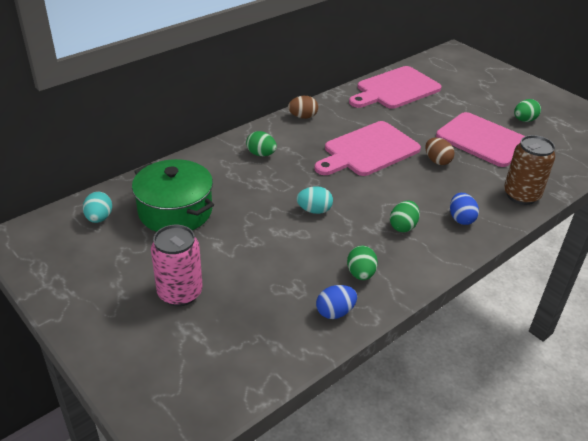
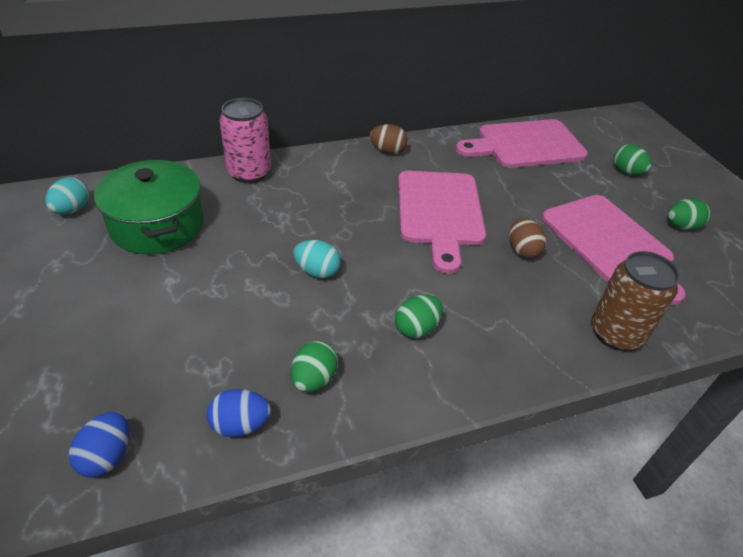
camera: 20 degrees right, 5 degrees up
pink can [151,225,203,306] -> pink can moved to [219,98,271,183]
green egg [246,131,277,156] -> green egg moved to [613,144,652,175]
pink cutting board [315,121,421,176] -> pink cutting board turned 75 degrees counterclockwise [398,171,486,274]
blue egg [450,193,479,225] -> blue egg moved to [69,412,129,478]

